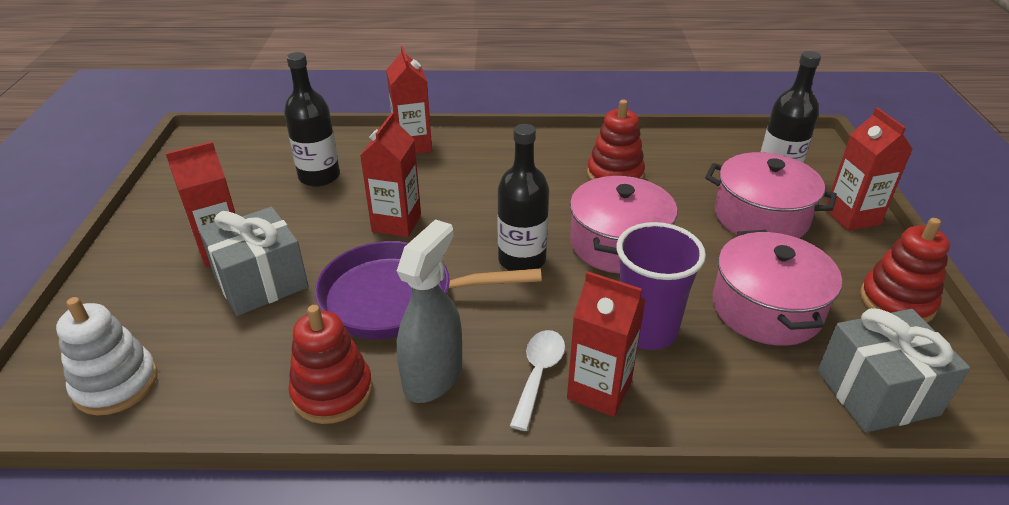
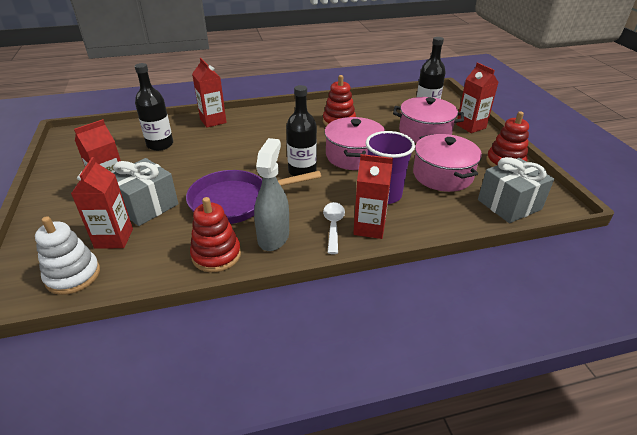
camera: 15 degrees left, 0 degrees up
red carton [360,113,421,237] -> red carton moved to [71,157,133,249]

